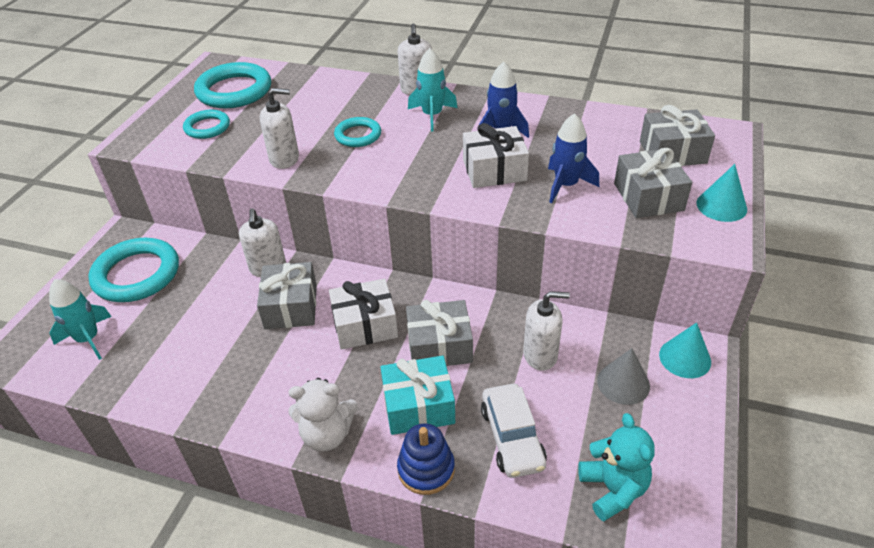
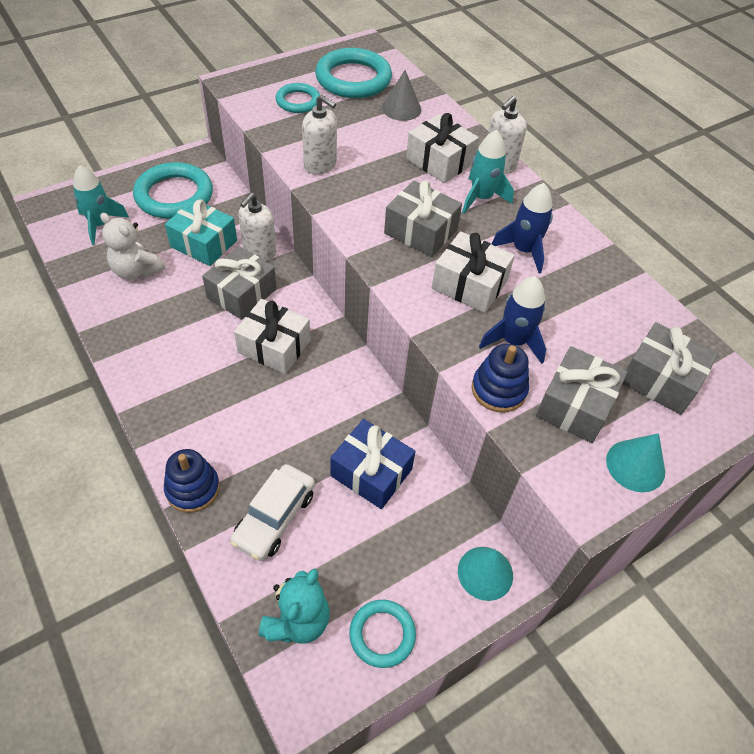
camera: 35 degrees right, 10 degrees up
white teddy bear [288,378,358,452] -> white teddy bear moved to [100,213,165,280]
turquoise ring [334,117,381,147] -> turquoise ring moved to [349,600,416,668]
turquoise gift [381,356,455,435] -> turquoise gift moved to [165,199,237,266]
grey gift [406,300,473,366] -> grey gift moved to [384,181,462,257]
white soap dispenser [523,291,570,371] -> blue gift [330,419,416,509]
grey cone [597,348,650,405] -> grey cone moved to [382,70,421,121]
none -> white gift [406,113,479,183]
none -> blue stacking toy [472,344,529,413]

